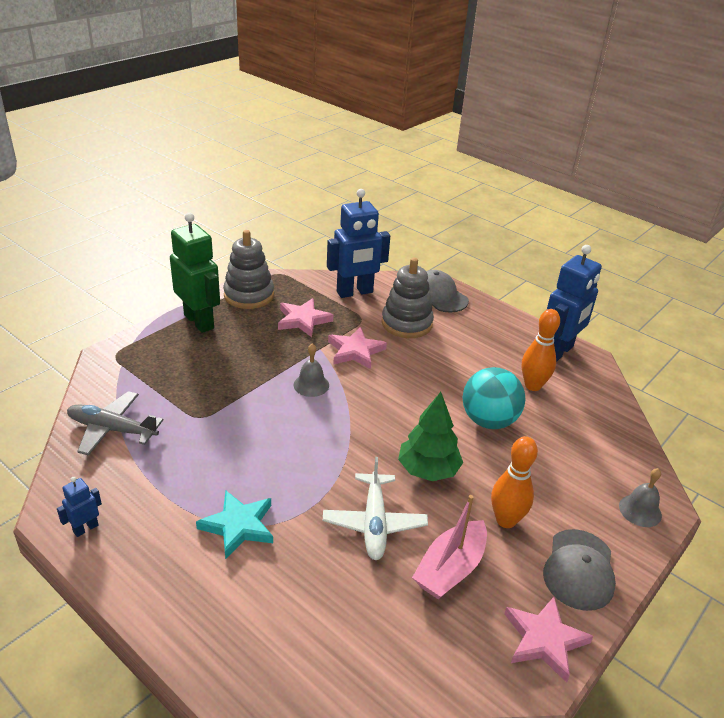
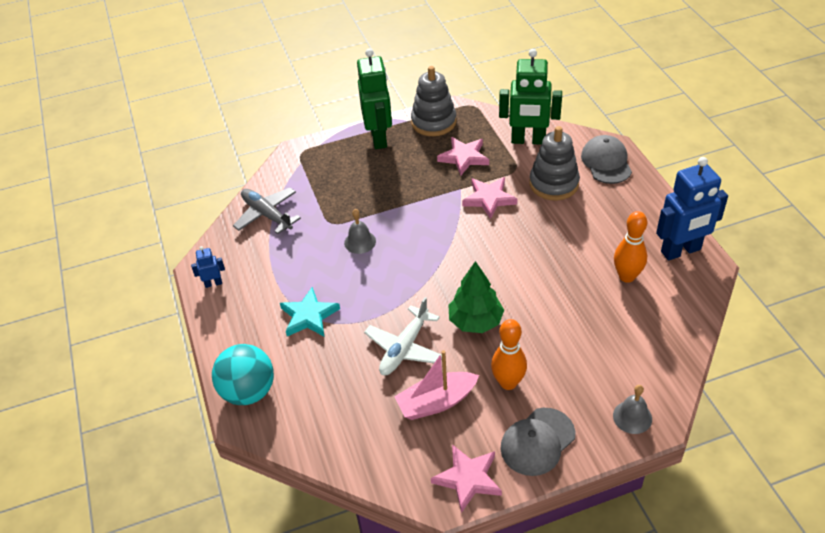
camera: 35 degrees right, 10 degrees up
grey bell [294,343,329,397] -> grey bell moved to [344,209,376,254]
blue robot [327,189,390,298] -> green robot [499,49,562,144]
turquoise ball [463,367,525,429] -> turquoise ball moved to [212,344,274,405]

